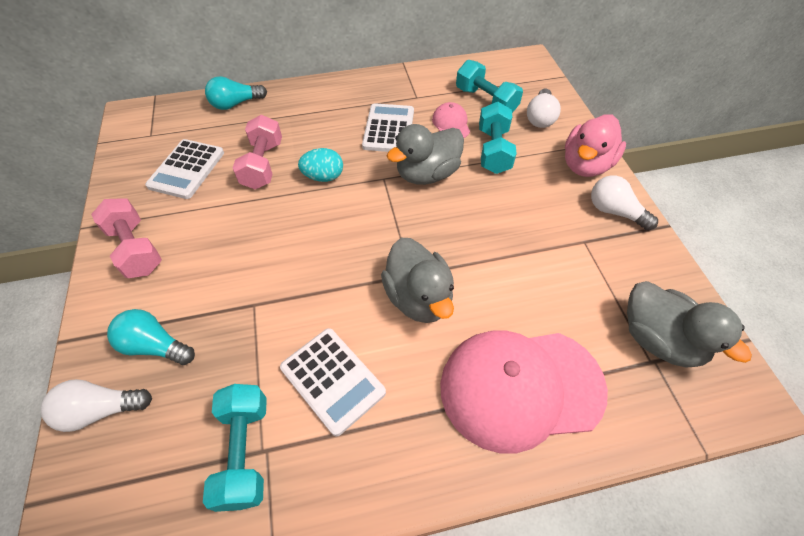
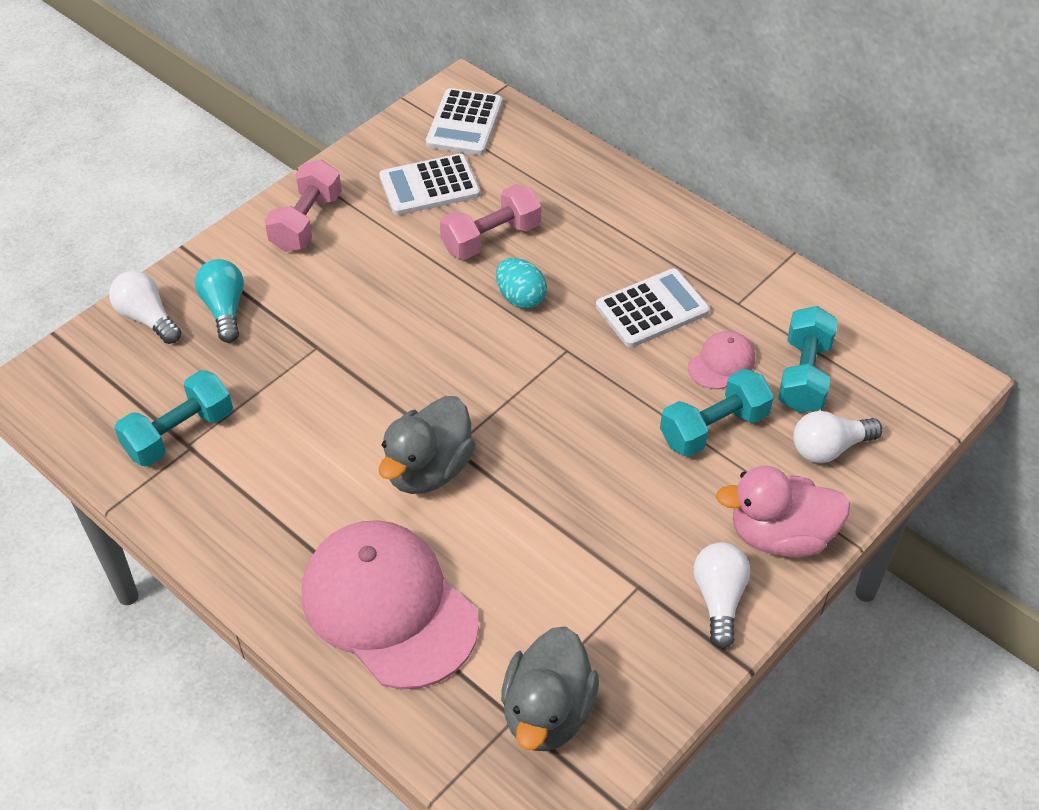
camera: 55 degrees right, 5 degrees down
turquoise light bulb [205,76,267,110] -> none
white calculator [280,328,386,436] -> white calculator moved to [426,88,502,155]
grey duck [387,124,464,185] -> none

